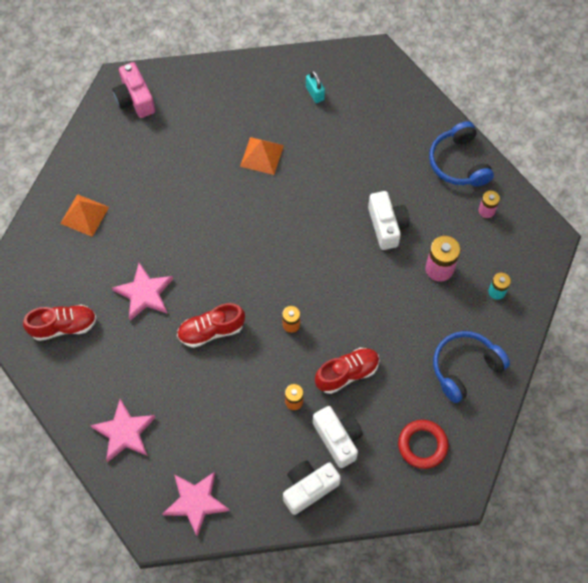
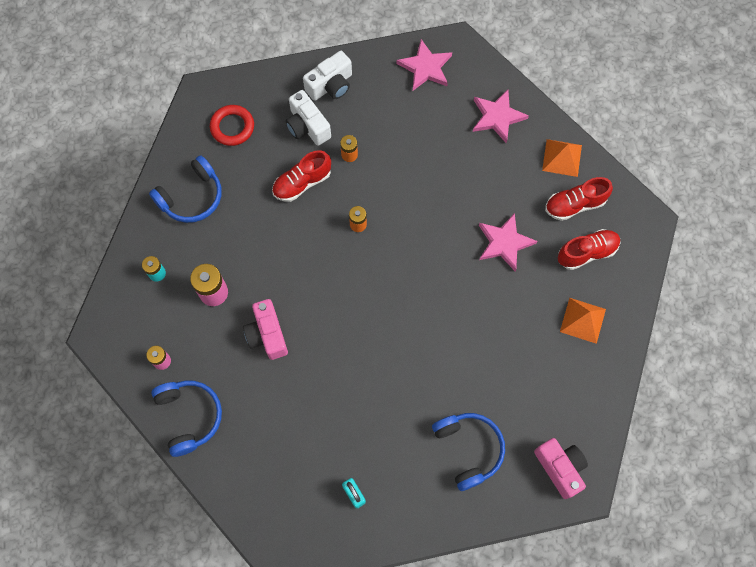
camera: 175 degrees right, 5 degrees up
red shoe [177,303,245,348] -> red shoe moved to [558,229,620,270]
orange pyramid [240,137,284,175] -> orange pyramid moved to [542,139,582,177]
white camera [368,191,410,250] -> pink camera [243,299,288,360]
none -> blue headphones [432,413,505,491]

